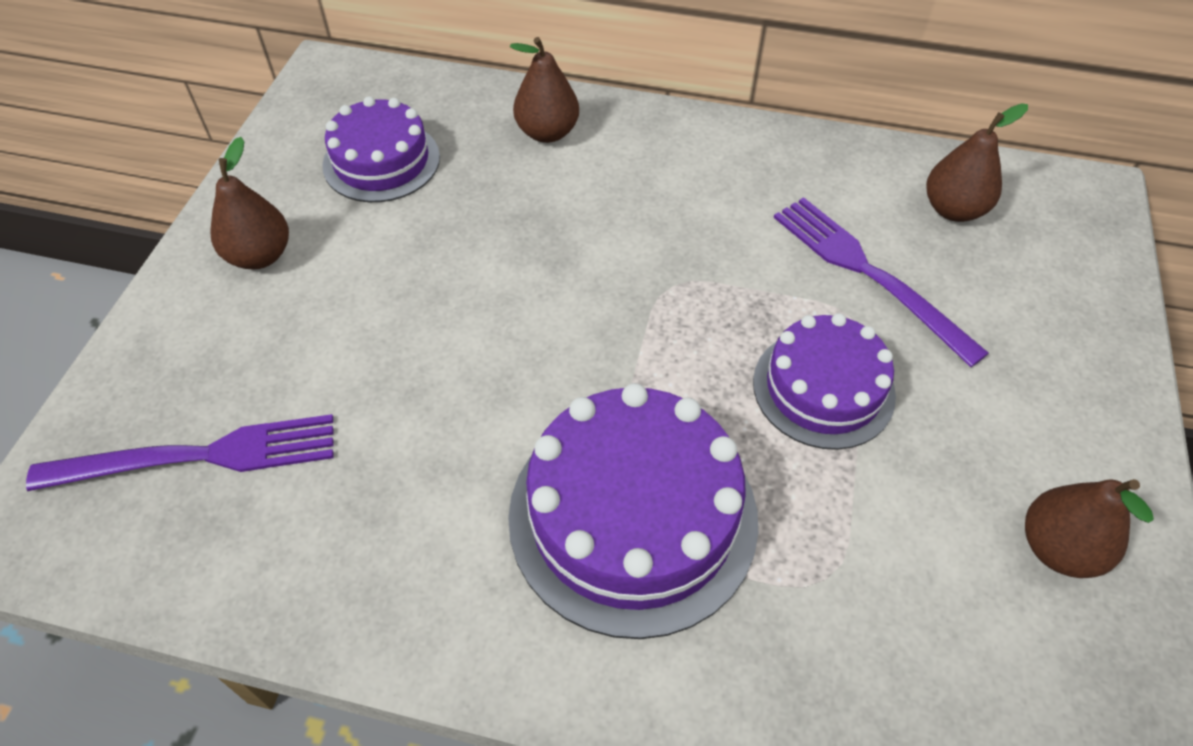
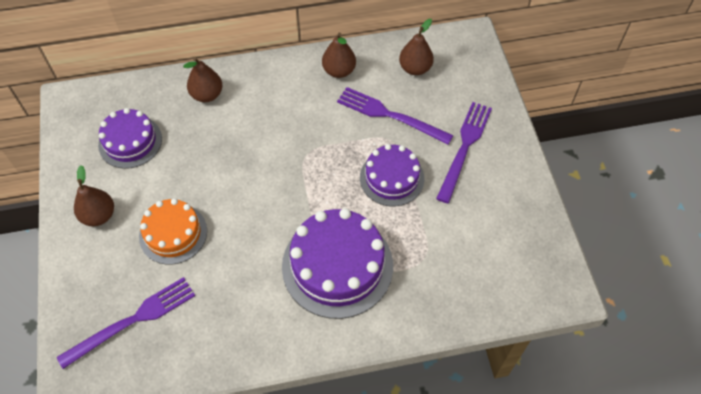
camera: 25 degrees left, 5 degrees up
brown pear [1025,479,1154,578] -> brown pear moved to [322,33,356,78]
none -> orange cake [139,198,207,265]
none -> purple fork [436,102,492,203]

